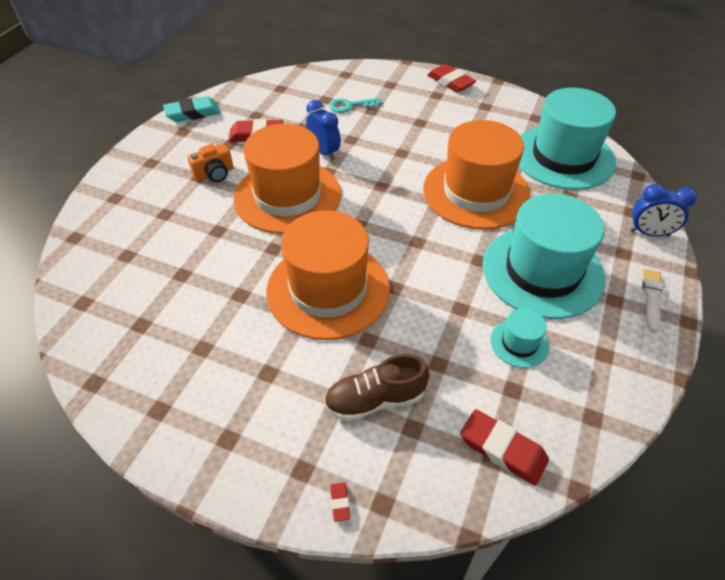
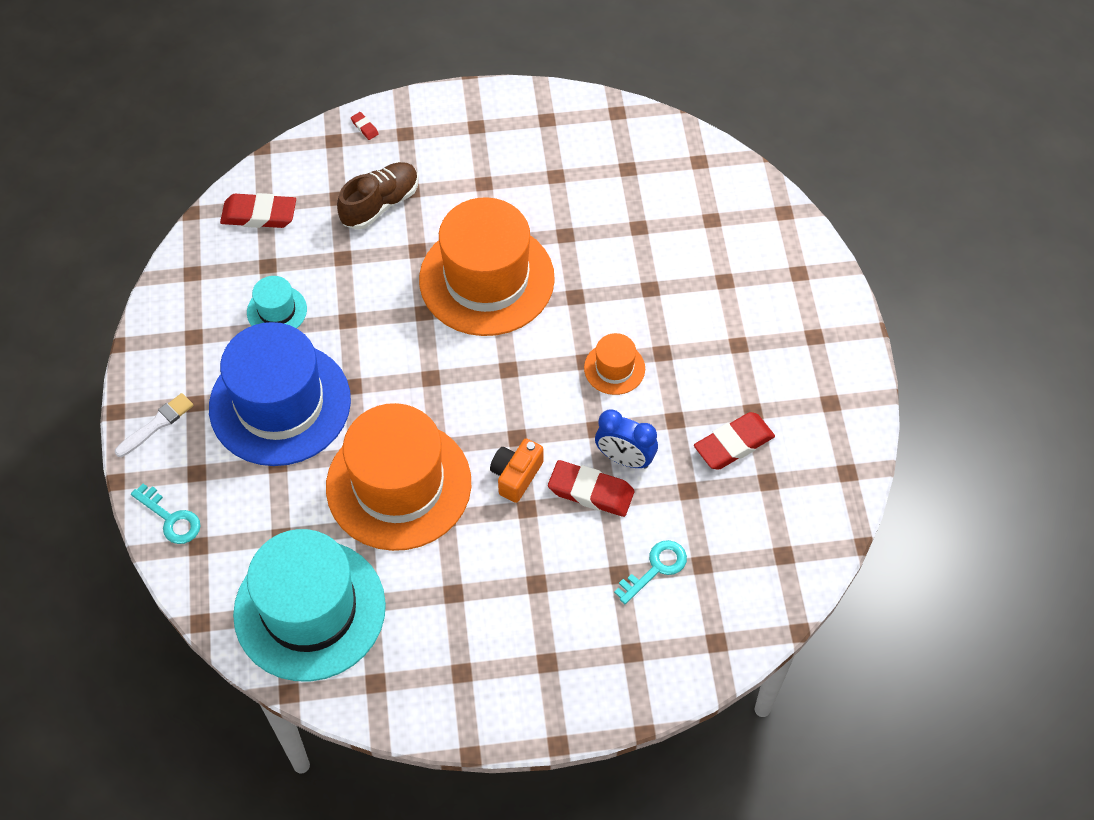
camera: 150 degrees right, 10 degrees up
turquoise eraser [163,96,221,122] -> none
orange camera [188,143,234,182] -> orange camera moved to [490,439,543,503]
orange hat [234,124,341,234] -> orange hat [584,333,645,395], size x0.44
red eraser [427,64,476,92] -> red eraser moved to [548,460,634,517]
turquoise hat [482,193,605,319] -> blue hat [209,322,351,466]
blue clock [630,184,697,236] -> turquoise key [131,484,201,544]
white brush [643,269,663,333] -> white brush turned 120 degrees counterclockwise [115,393,194,457]

